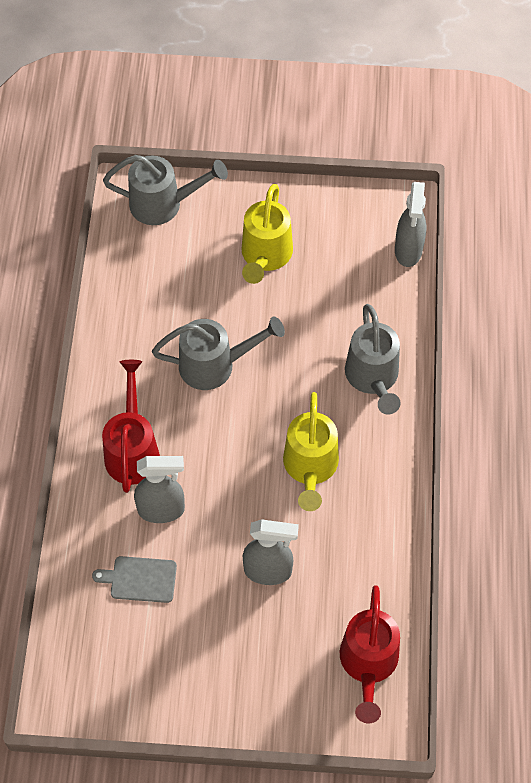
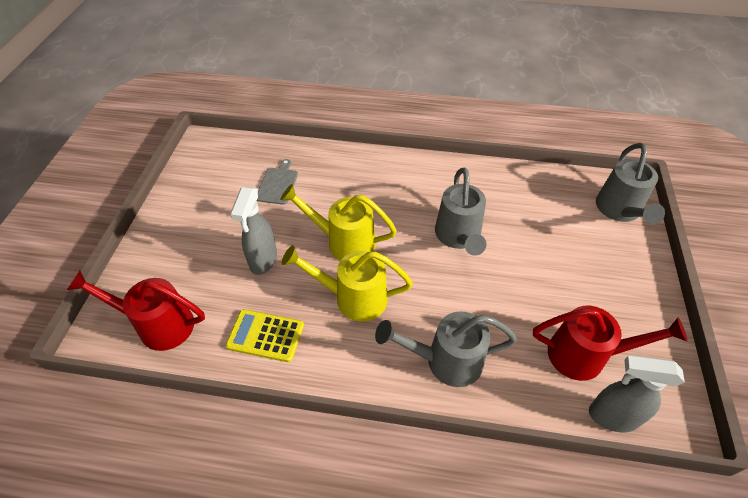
camera: 95 degrees right, 10 degrees down
red watering can [102,360,160,493] -> red watering can moved to [533,306,688,381]
grey spray bottle [134,456,185,523] -> none
yellow watering can [241,184,293,284] -> yellow watering can moved to [280,184,397,261]
none -> yellow calculator [226,309,304,362]

